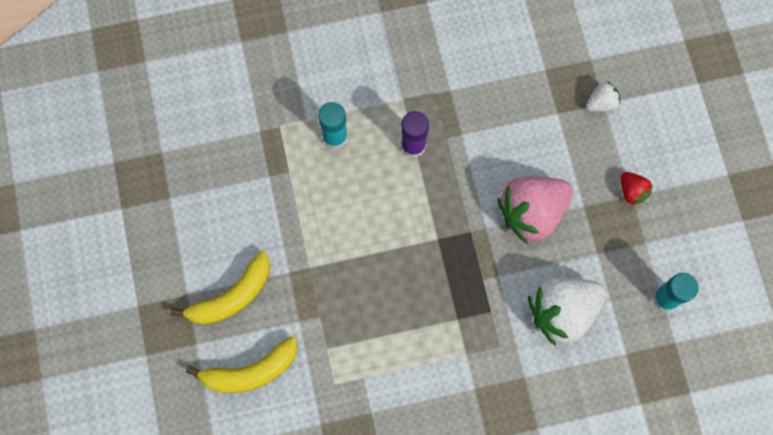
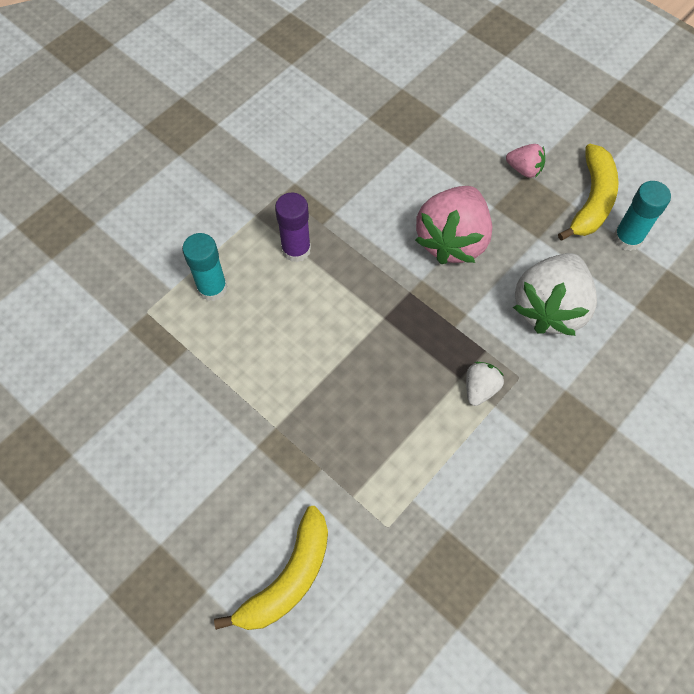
camera: 35 degrees left, 10 degrees down
yellow banana [171,251,270,325] -> yellow banana moved to [558,144,619,240]
white strawberry [586,81,621,112] -> white strawberry moved to [466,362,504,406]
red strawberry [621,172,653,205] -> pink strawberry [506,144,545,178]

